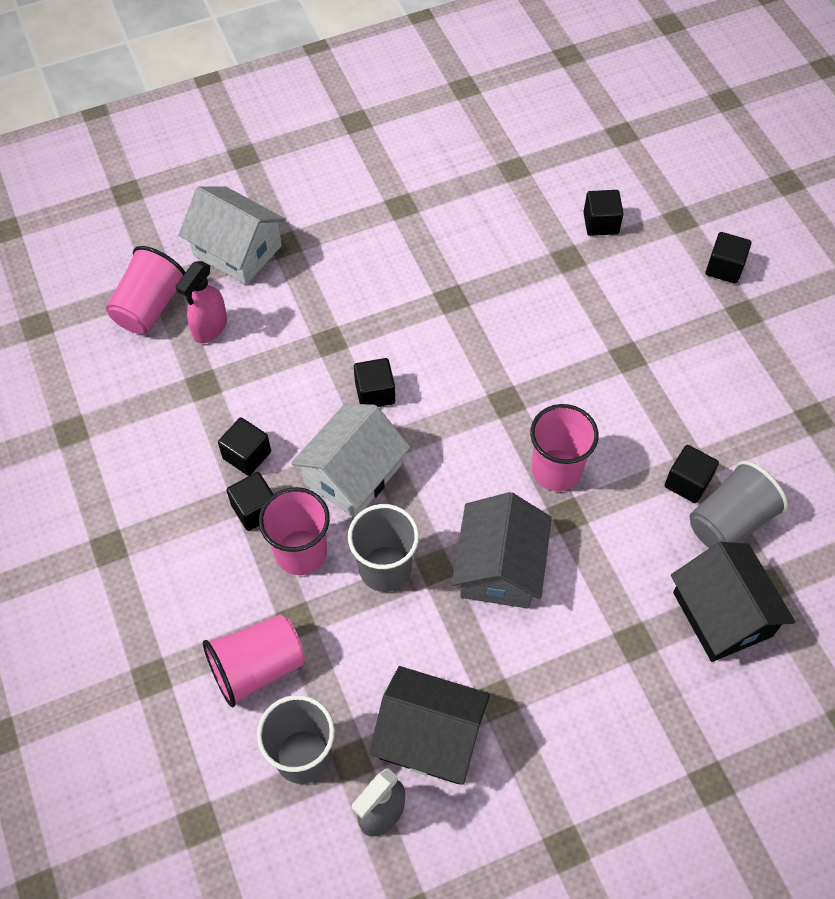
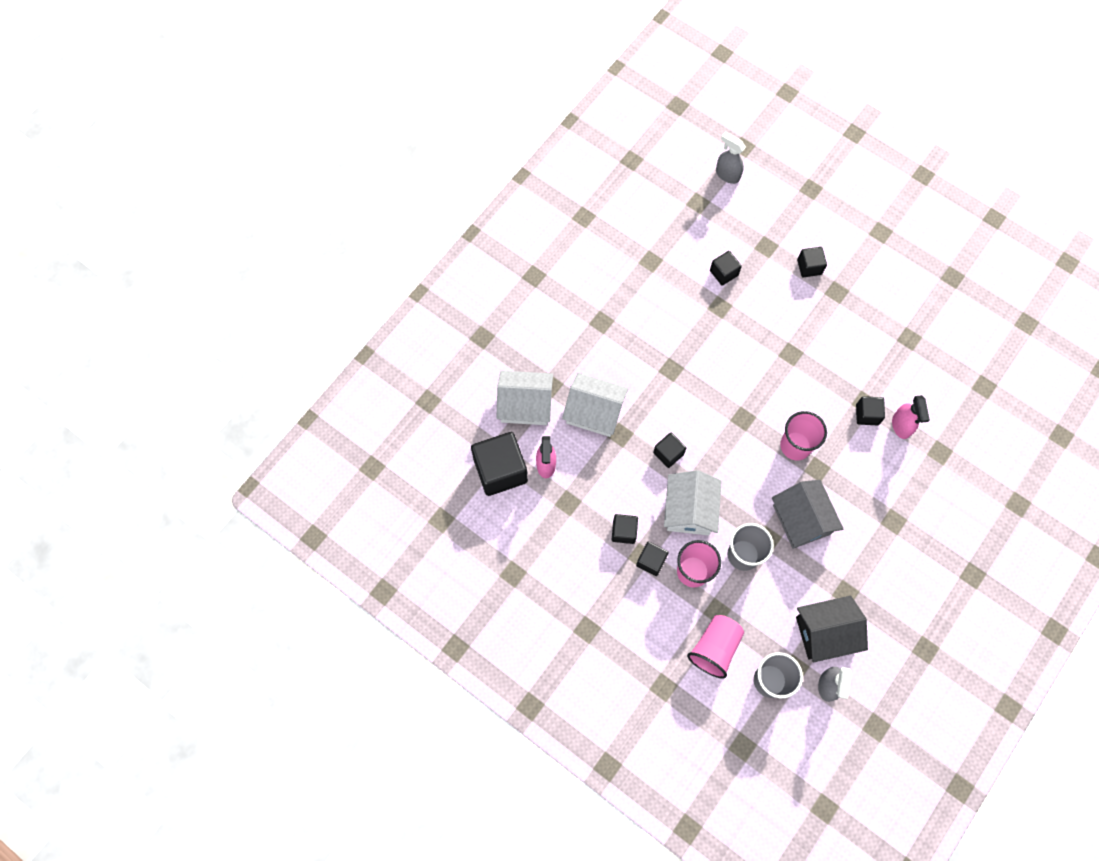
camera: 30 degrees left, 10 degrees up
pink cup [106,246,186,334] -> black cube [471,432,528,496]
black house [671,542,795,662] -> none
grey cup [690,461,788,548] -> pink spray bottle [892,395,930,439]
none -> white house [562,373,628,437]
none -> grey spray bottle [716,132,746,184]

